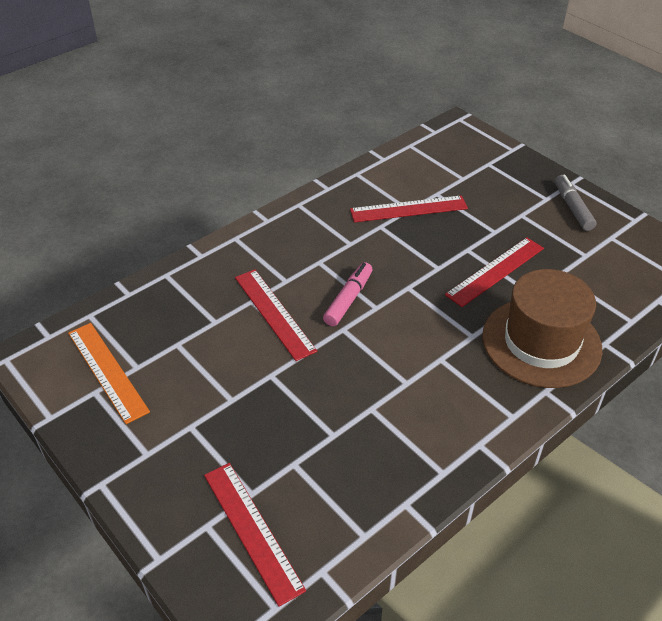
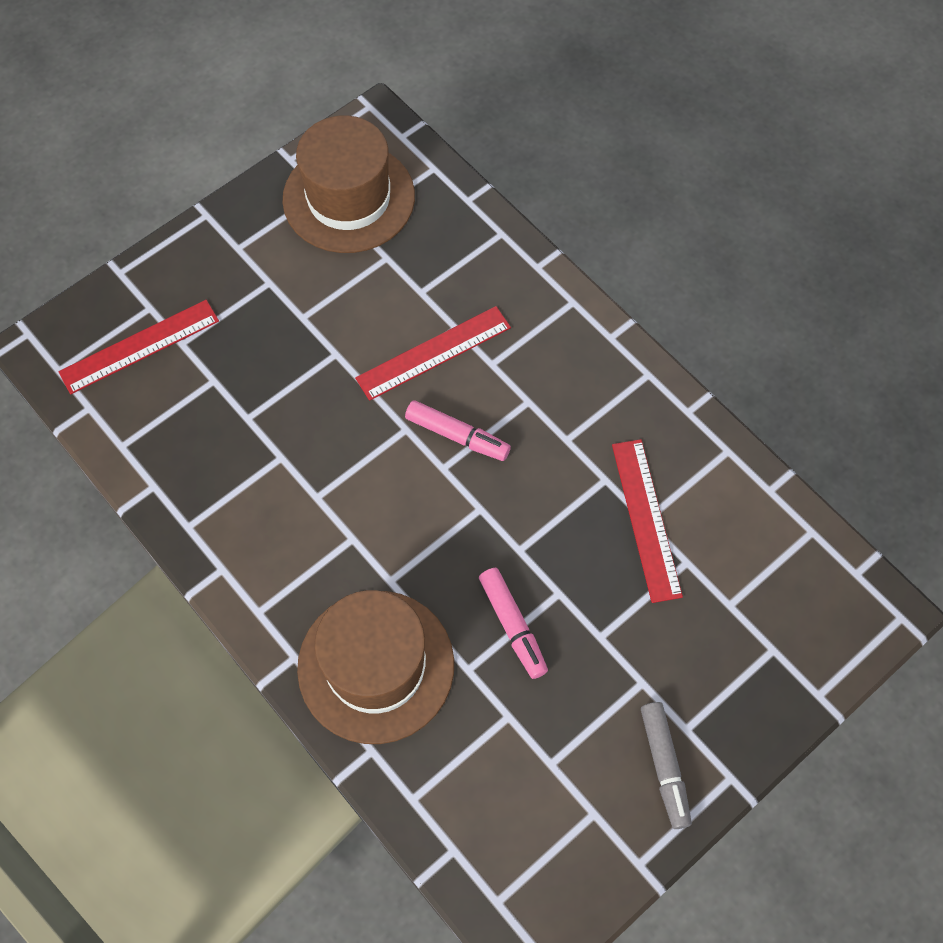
camera: 90 degrees right, 20 degrees up
orange ruler [68,323,150,424] -> brown hat [282,115,415,253]
red ruler [445,237,544,307] -> pink marker [479,568,548,679]
grey marker [555,175,596,231] -> grey marker turned 90 degrees clockwise [641,702,692,829]

